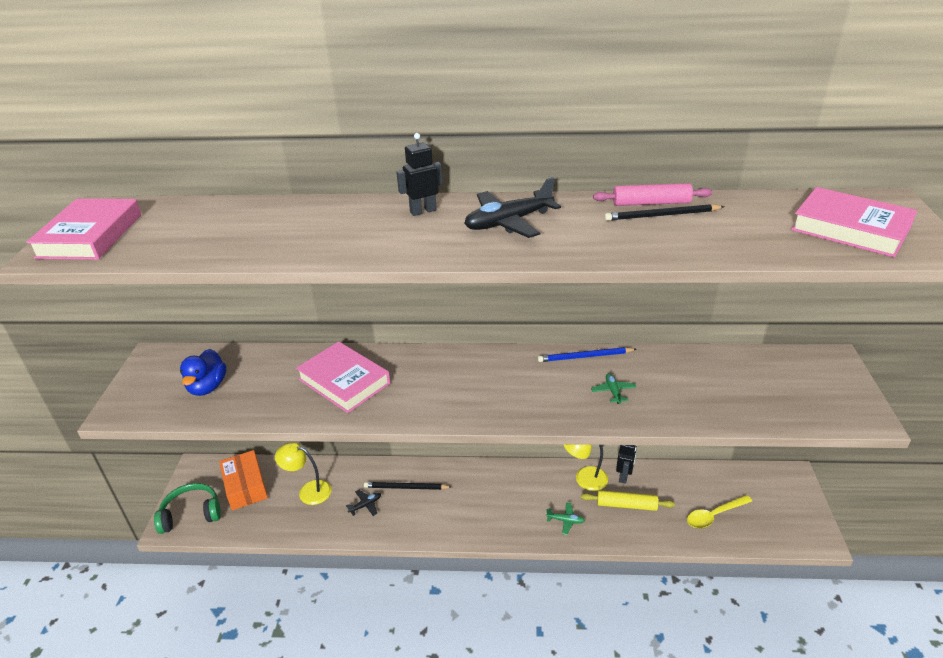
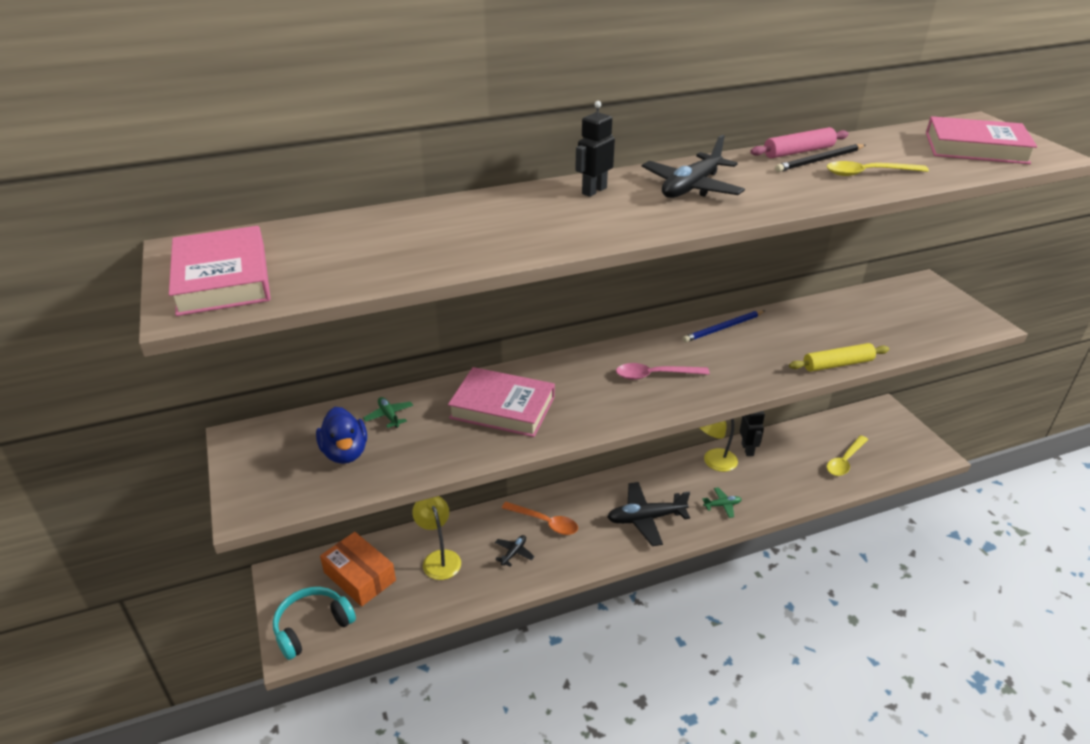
camera: 25 degrees left, 0 degrees up
green headphones [154,483,221,534] -> turquoise headphones [273,587,356,660]
yellow lamp [275,442,331,505] -> yellow lamp turned 75 degrees clockwise [412,496,461,580]
black pencil [364,482,451,490] -> orange spoon [502,502,578,535]
yellow rolling pin [581,490,675,511] -> yellow rolling pin moved to [789,343,889,372]
green plane [591,373,636,404] -> green plane moved to [363,397,413,428]
none -> black plane [607,482,690,546]
none -> pink spoon [616,363,710,380]
none -> yellow spoon [827,161,929,176]

